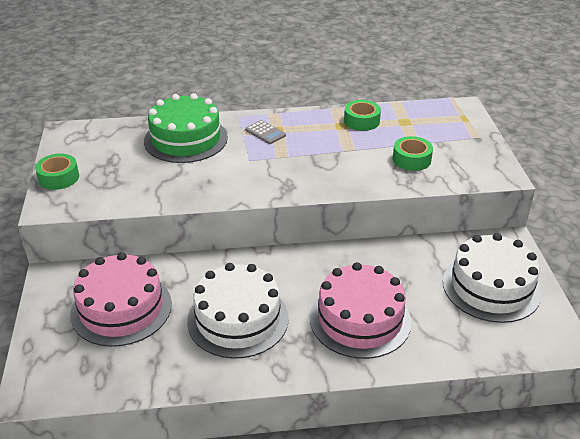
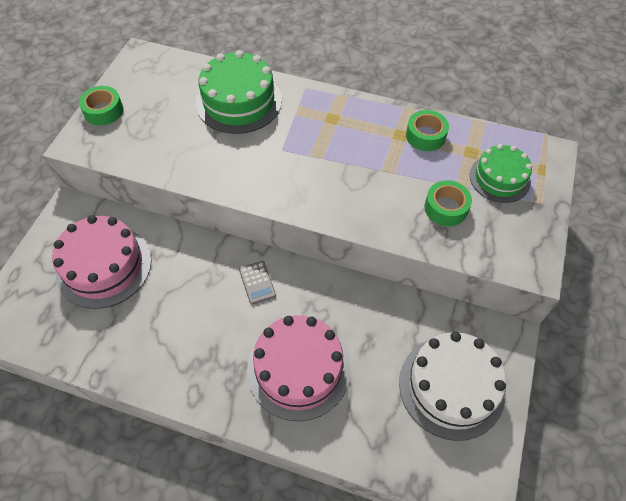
camera: 25 degrees right, 20 degrees up
white cake [187,263,289,359] -> none
grey calculator [245,120,286,144] -> grey calculator moved to [239,261,276,305]
none -> green cake [470,144,532,203]

